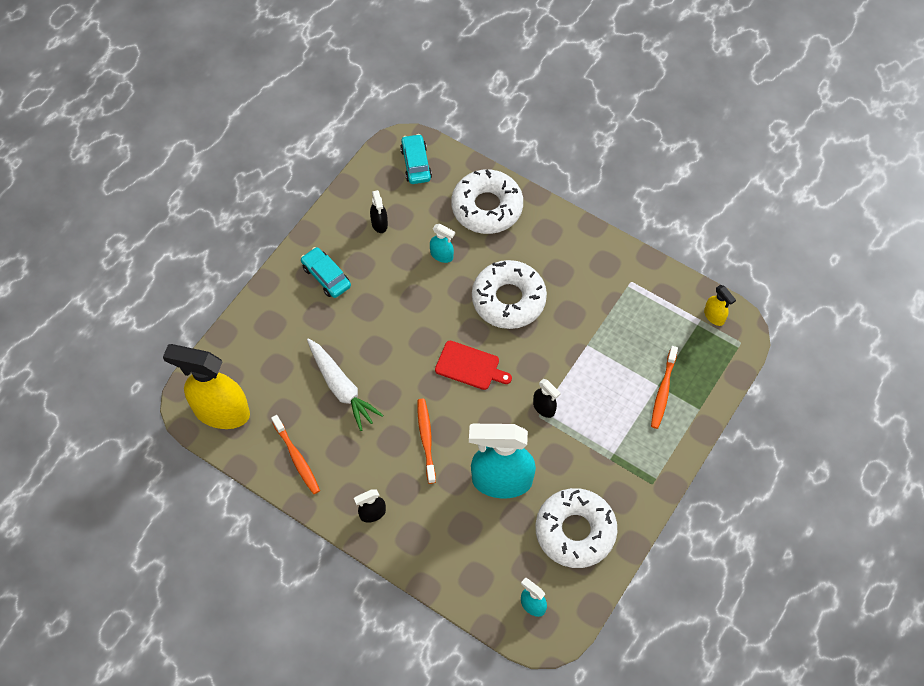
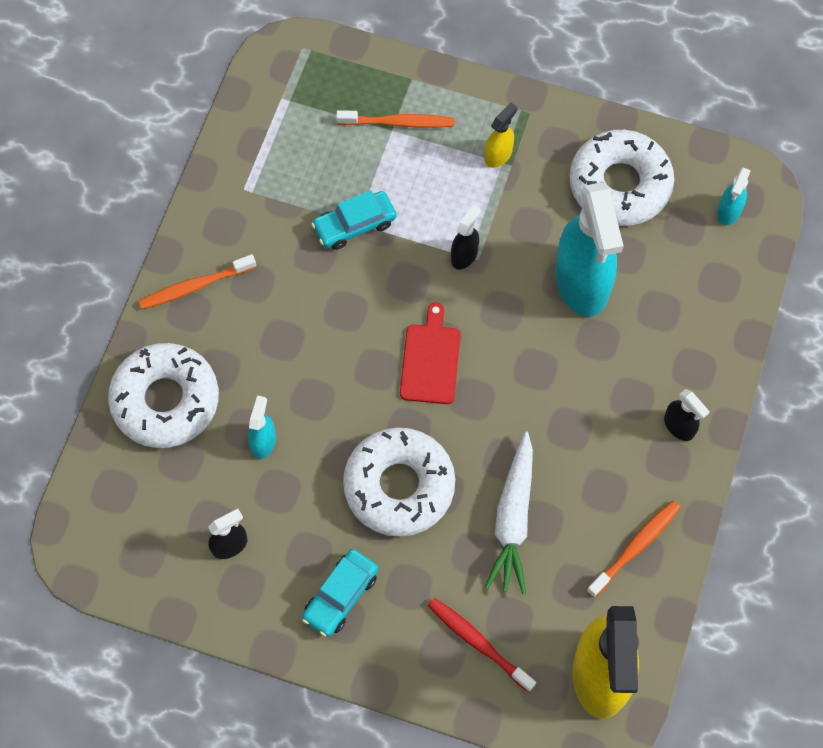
camera: 105 degrees left, 5 degrees up
white carrot [307,338,383,431] -> white carrot turned 150 degrees clockwise [485,431,533,594]
turquoise car [400,134,432,184] -> turquoise car moved to [311,190,396,250]
orange toothbrush [418,399,436,484] -> orange toothbrush moved to [139,254,256,309]
white donut [472,260,547,329] -> white donut moved to [343,427,455,537]
yellow spray bottle [704,285,736,326] -> yellow spray bottle moved to [485,103,517,168]
none -> red toothbrush [428,598,536,692]

